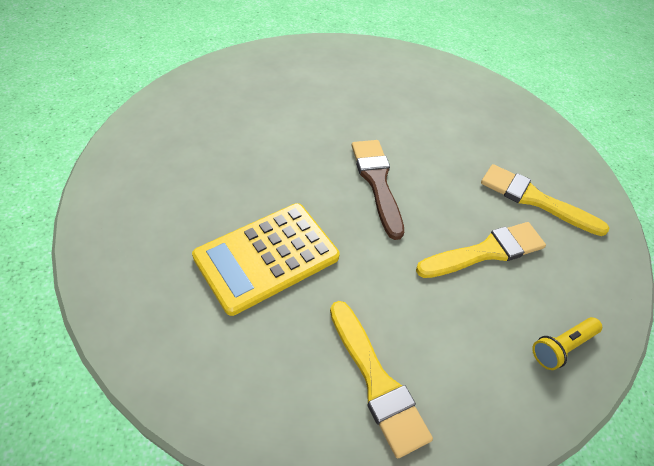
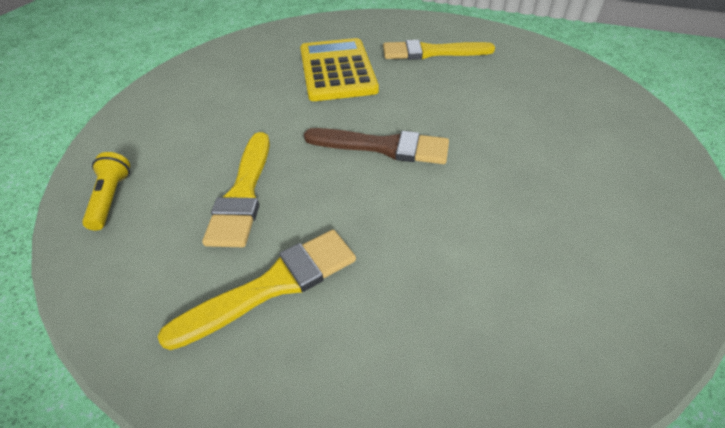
camera: 120 degrees right, 5 degrees down
yellow brush [330,301,433,458] -> yellow brush moved to [383,40,495,60]

